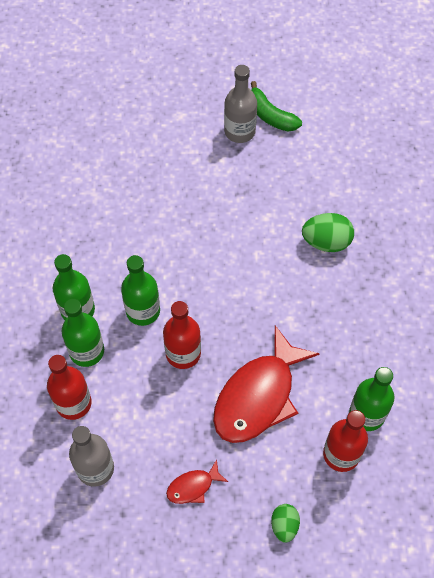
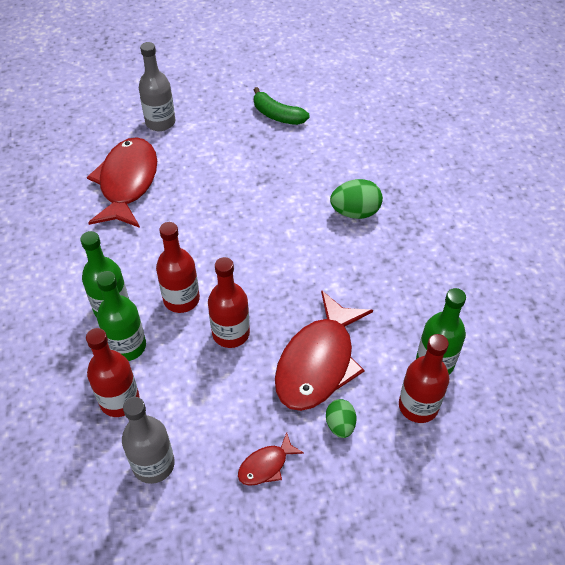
camera: 10 degrees left, 10 degrees down
green bottle [121,255,160,326] -> red bottle [156,222,200,313]
grey bottle [224,65,257,143] -> grey bottle moved to [139,42,175,131]
green egg [271,504,300,543] -> green egg moved to [326,399,356,438]
none -> red fish [87,137,157,228]

